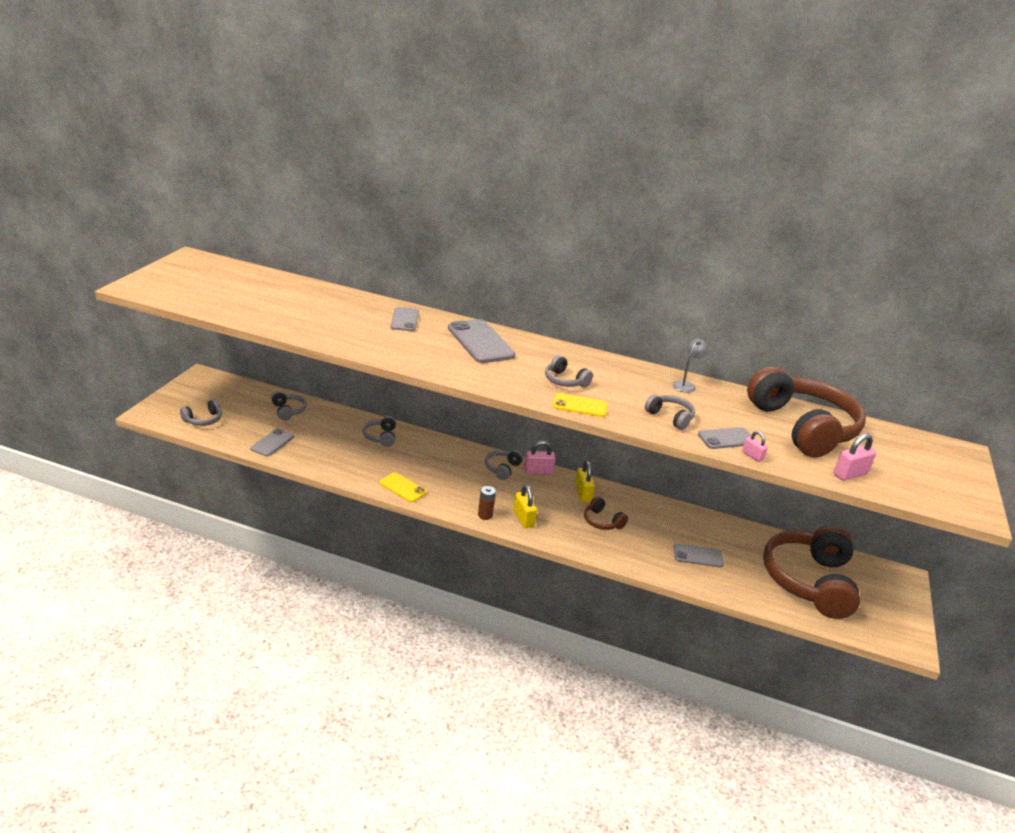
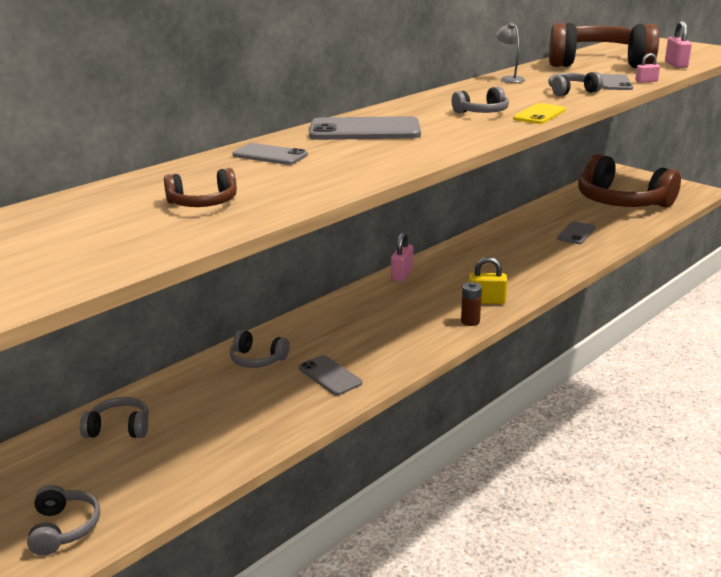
camera: 60 degrees left, 5 degrees down
grey phone [250,428,294,456] -> grey phone moved to [299,355,362,395]
yellow phone [379,472,427,502] -> none
grey headphones [485,450,523,480] -> none
yellow padlock [575,461,595,502] -> none
brown headphones [584,496,628,530] -> brown headphones moved to [164,168,237,207]

